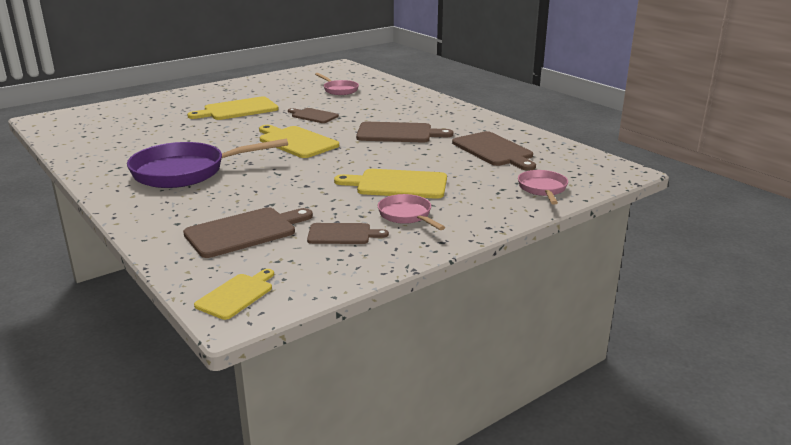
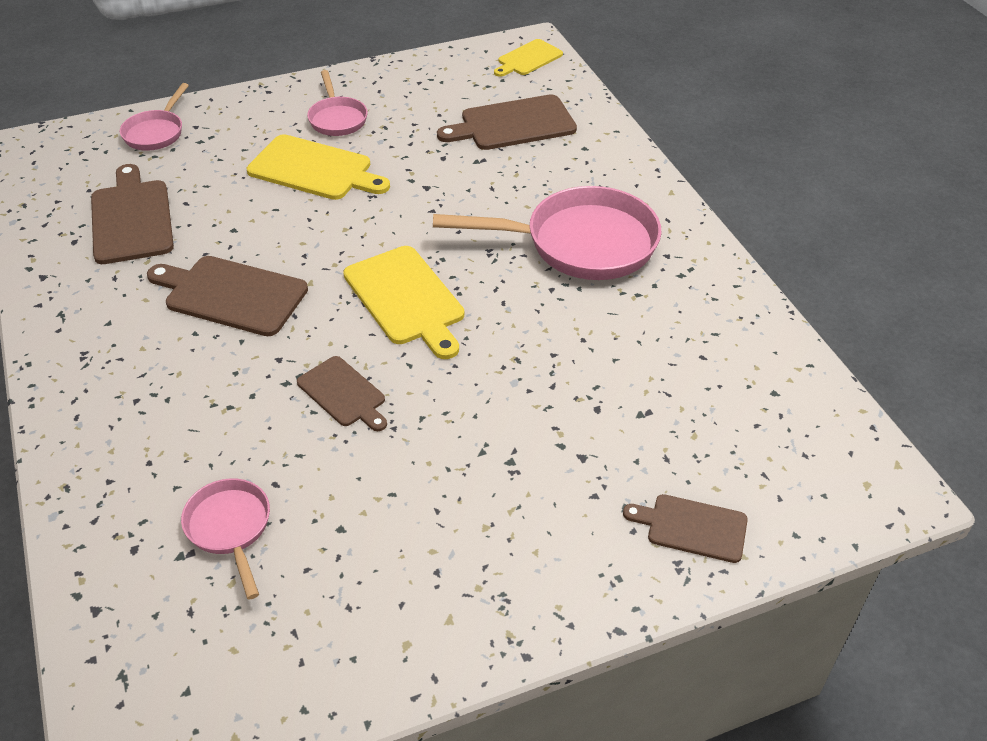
camera: 165 degrees left, 20 degrees up
purple pan [127,138,288,188] -> pink pan [433,186,662,280]
yellow cutting board [187,97,279,120] -> none
brown cutting board [307,223,389,244] -> brown cutting board moved to [623,494,748,563]

